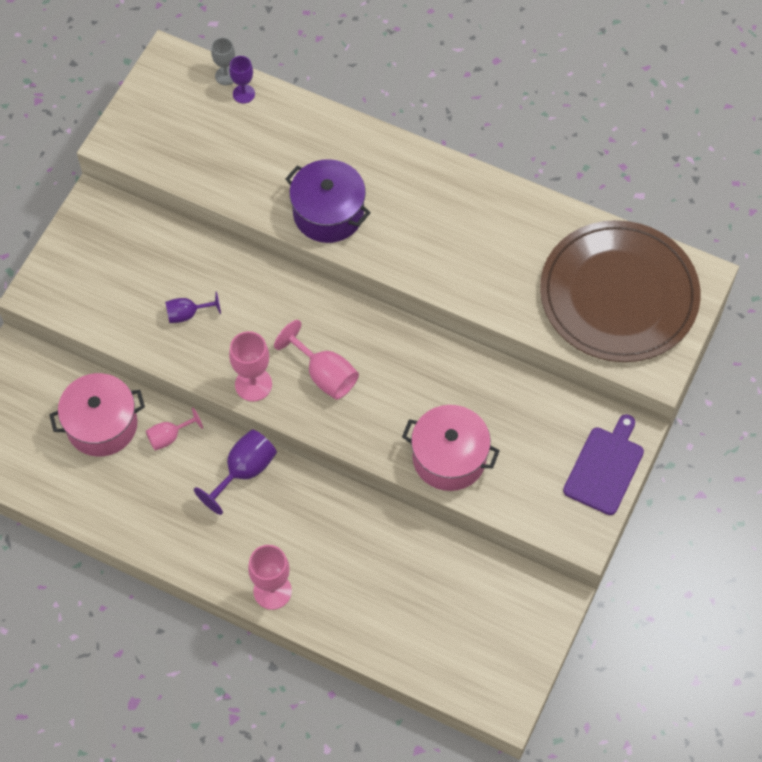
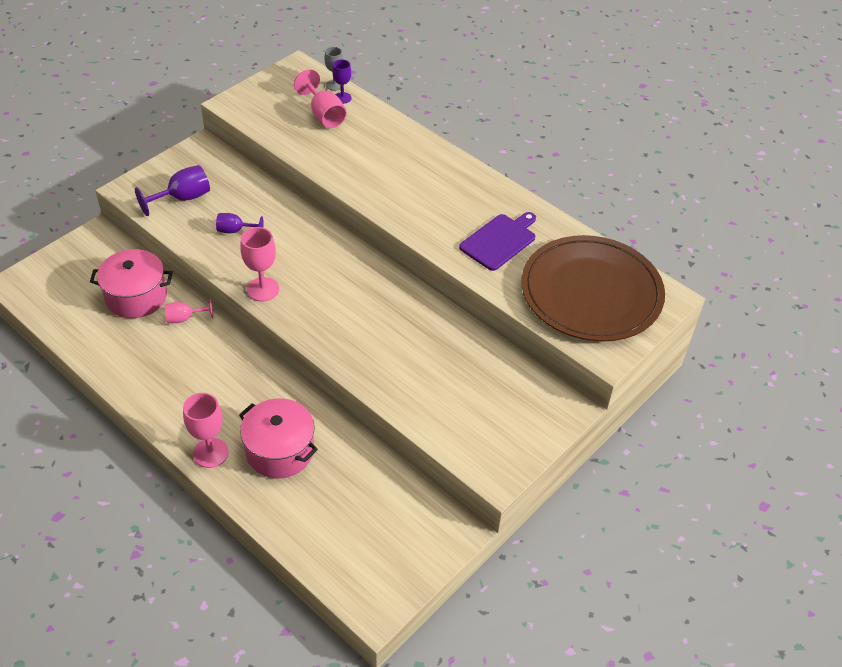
camera: 15 degrees right, 15 degrees down
purple goblet [194,430,277,515] -> purple goblet moved to [135,165,210,216]
pink goblet [274,320,359,400] -> pink goblet moved to [294,69,347,128]
purple pot [285,159,371,243] -> none
pink pot [402,405,500,491] -> pink pot moved to [239,398,318,478]
purple cutting board [563,414,644,515] -> purple cutting board moved to [459,212,536,271]

